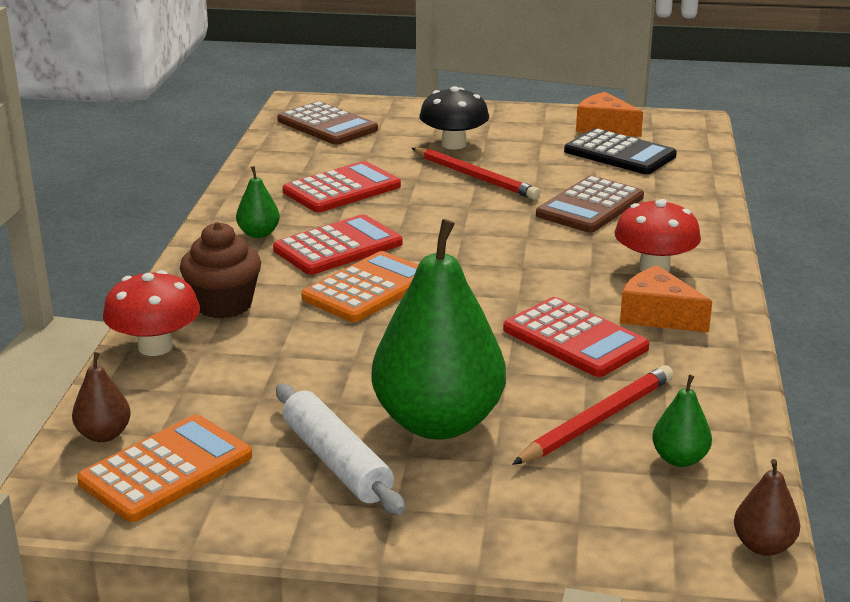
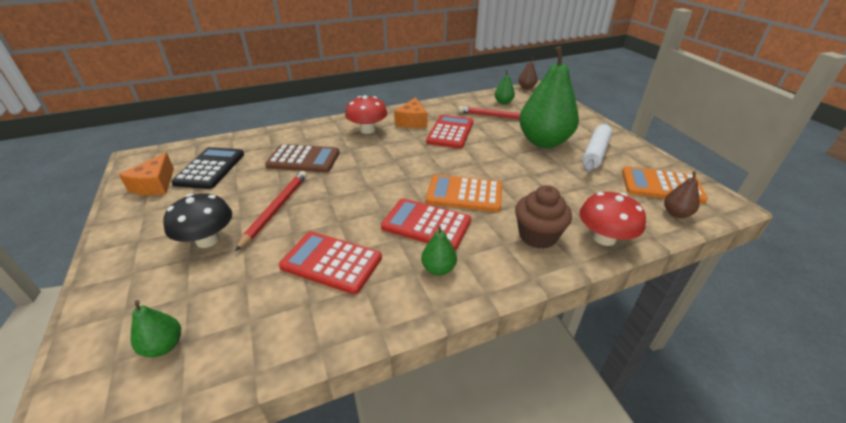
camera: 120 degrees left, 10 degrees up
brown calculator [277,101,378,145] -> green pear [131,300,181,357]

